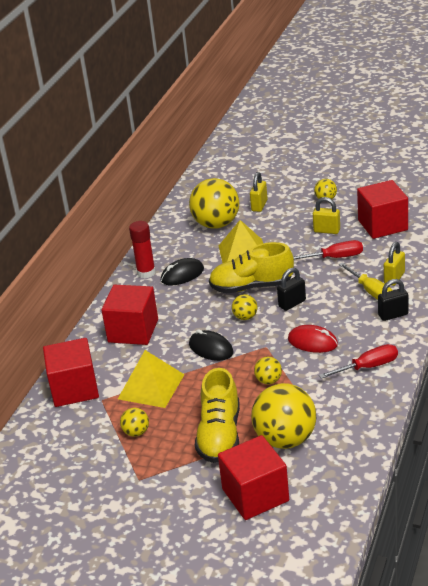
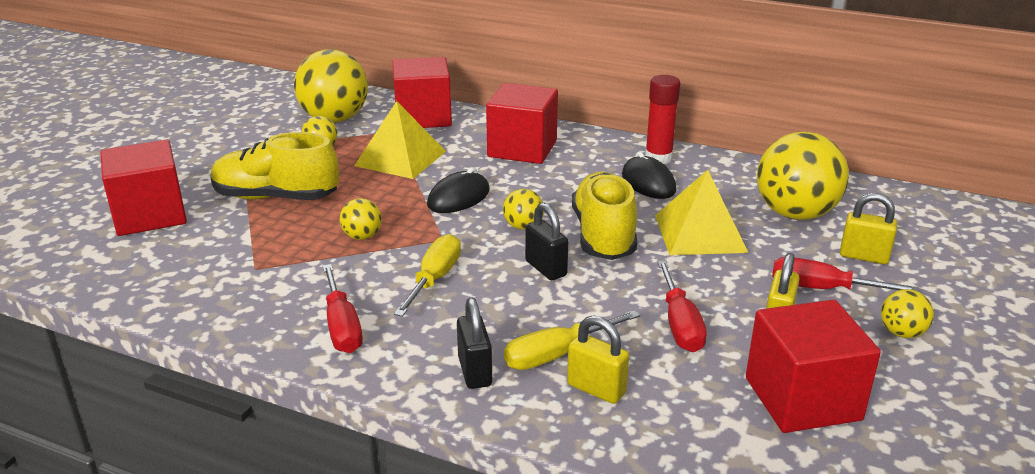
camera: 90 degrees right, 5 degrees down
yellow ball [251,383,316,449] -> yellow ball moved to [294,50,368,123]
red mouse [288,325,338,353] -> yellow screwdriver [394,234,461,317]
none -> red screwdriver [772,257,920,292]

